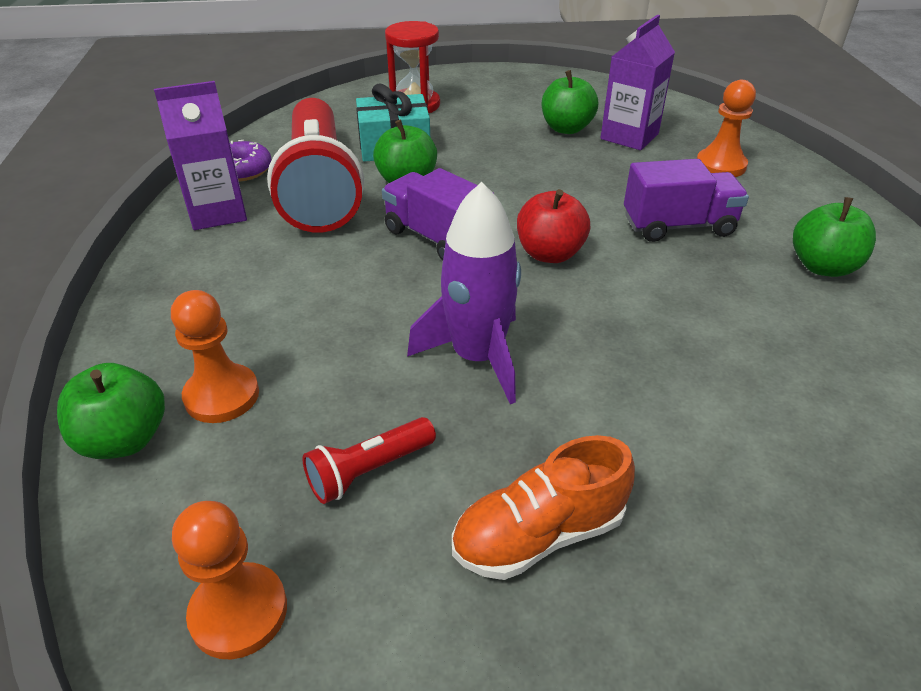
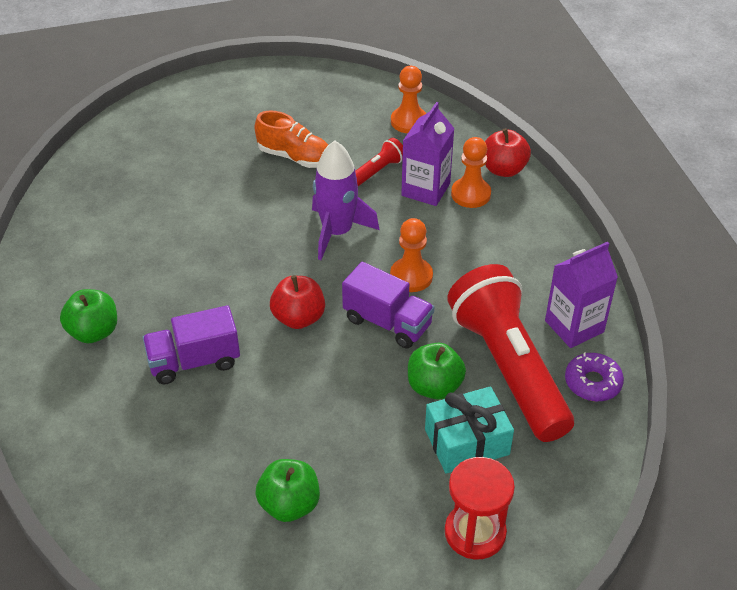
camera: 170 degrees right, 5 degrees up
green apple [57,363,165,459] -> red apple [485,128,531,177]
orange shoe [452,435,635,580] -> orange shoe turned 60 degrees clockwise [254,110,328,168]
purple carton [601,15,675,150] -> purple carton moved to [401,102,455,206]
orange pawn [697,80,756,177] -> orange pawn moved to [390,218,433,292]

